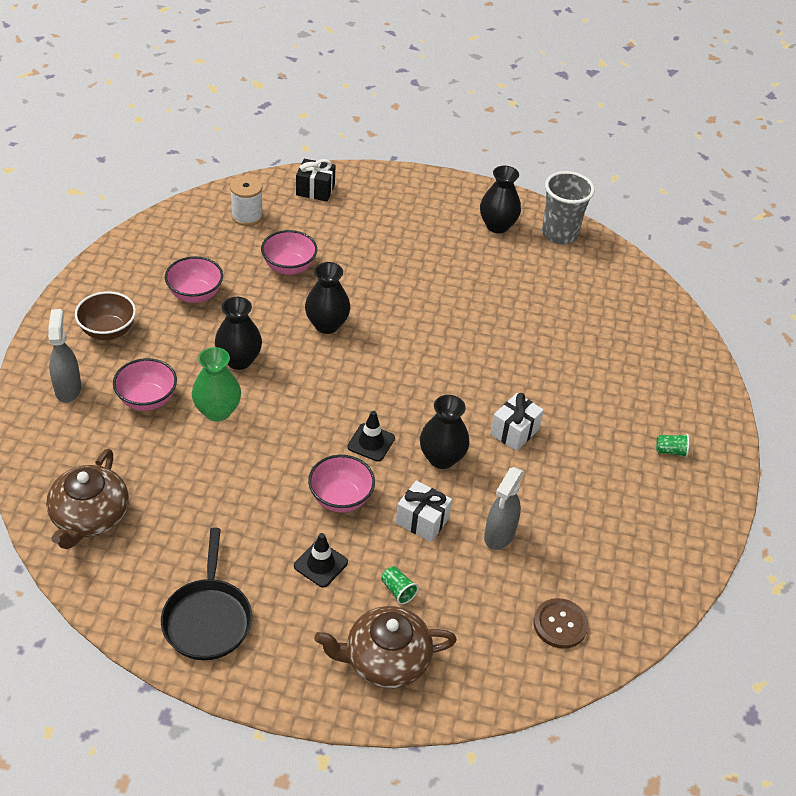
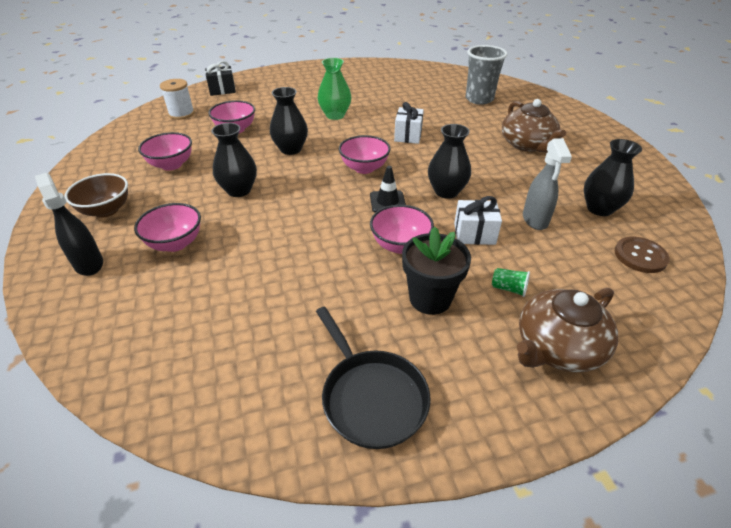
camera: 25 degrees left, 5 degrees down
brown teapot [46,449,129,549] -> brown teapot moved to [502,99,566,152]
grey spray bottle [48,309,81,403] -> black spray bottle [35,173,103,276]
green vase [192,347,241,422] -> green vase moved to [318,58,351,120]
black traffic cone [294,533,348,588] -> black flower pot [402,226,471,315]
black vase [480,166,521,233] -> black vase moved to [584,139,642,216]
white gift [490,393,544,451] -> white gift moved to [394,102,424,144]
grey cup [542,171,595,244] -> grey cup moved to [466,45,507,105]
green cup [656,434,689,457] -> none
none -> pink bowl [339,135,391,174]

